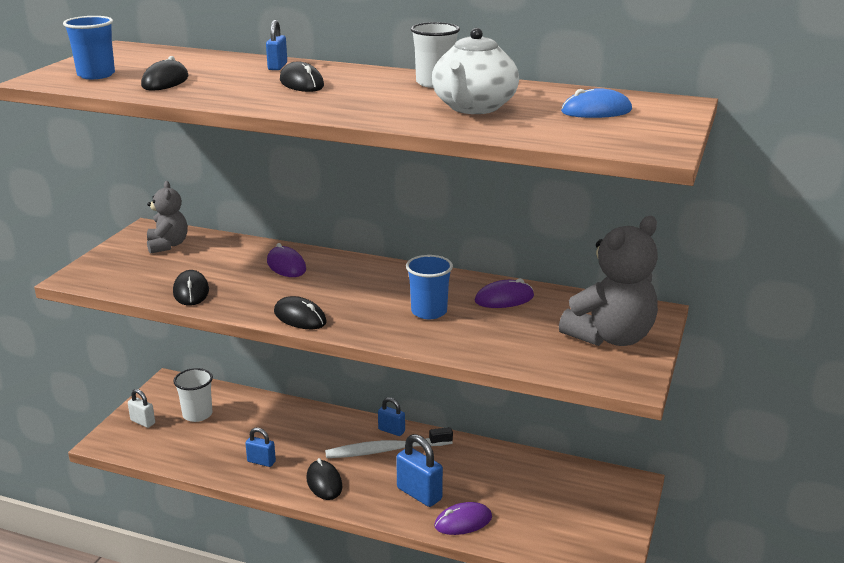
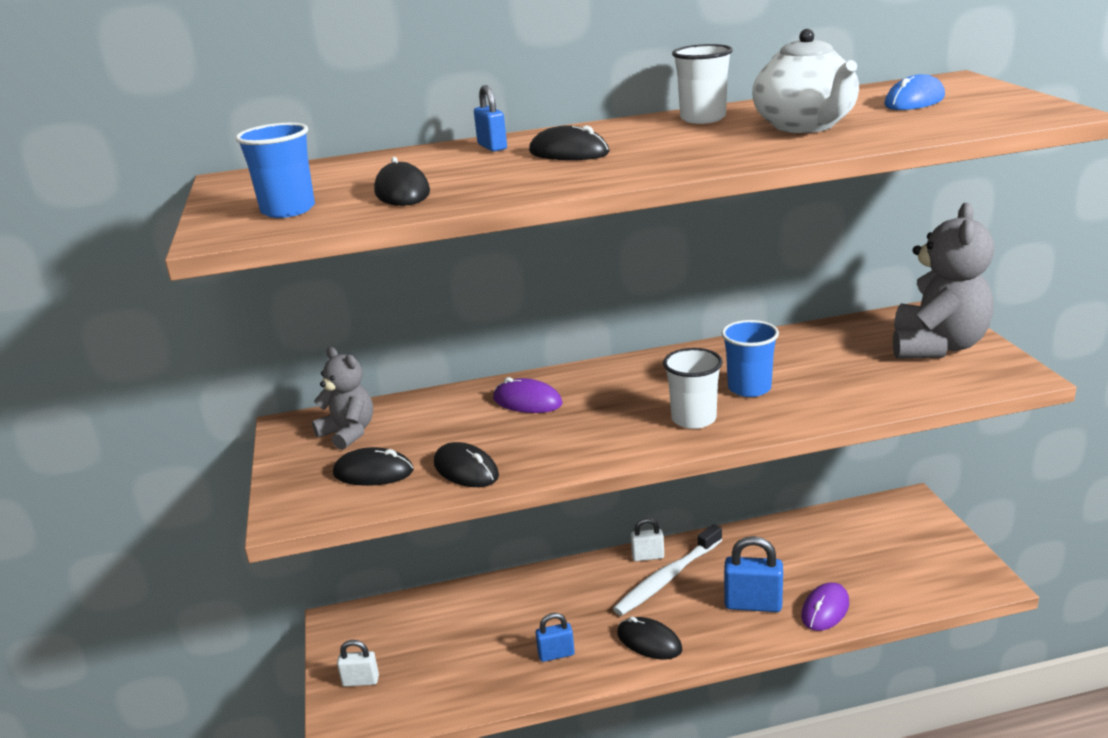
camera: 30 degrees left, 0 degrees up
white cup [173,368,213,422] -> white cup moved to [663,348,723,429]
black mouse [274,296,327,329] -> black mouse moved to [333,447,414,486]
blue padlock [378,397,405,436] -> white padlock [631,518,664,561]
purple mouse [475,278,534,308] -> none

